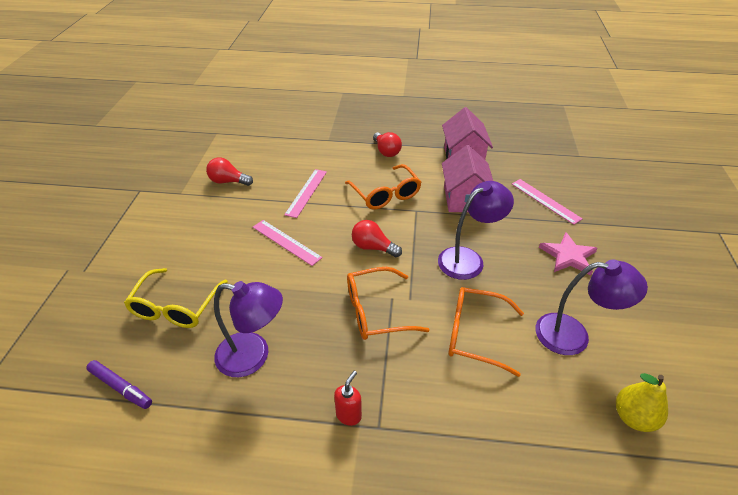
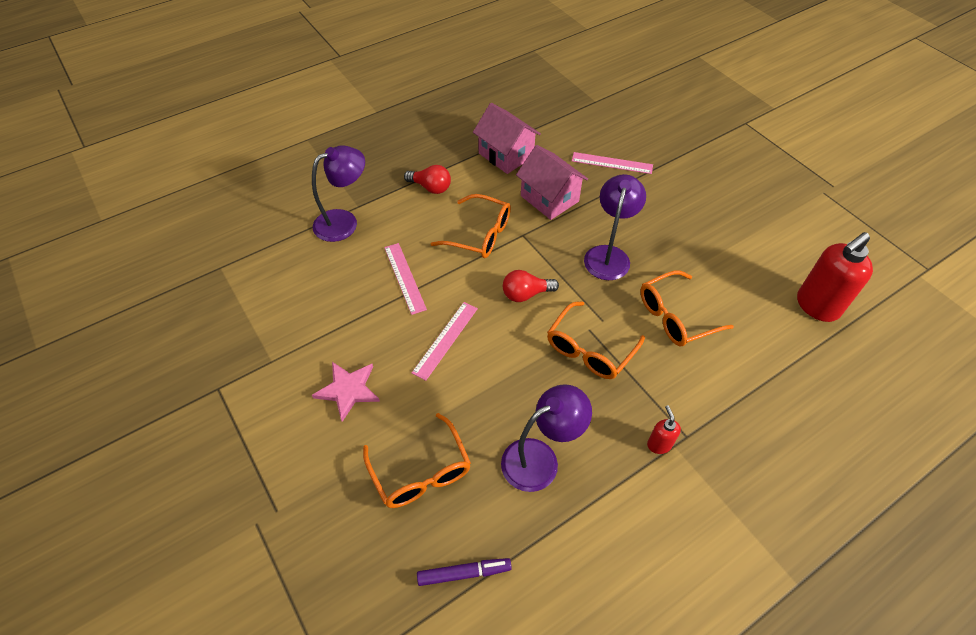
camera: 40 degrees left, 10 degrees up
yellow glasses [124,268,228,328] -> orange glasses [363,413,471,508]
red light bulb [206,157,253,186] -> none
pink ruler [253,220,323,266] -> pink ruler turned 60 degrees counterclockwise [412,302,478,381]
purple lamp [535,260,648,355] -> purple lamp moved to [312,145,365,242]
pink star [539,232,598,275] -> pink star moved to [312,362,380,422]
yellow pear [616,373,668,432] -> red soap dispenser [797,232,873,322]

